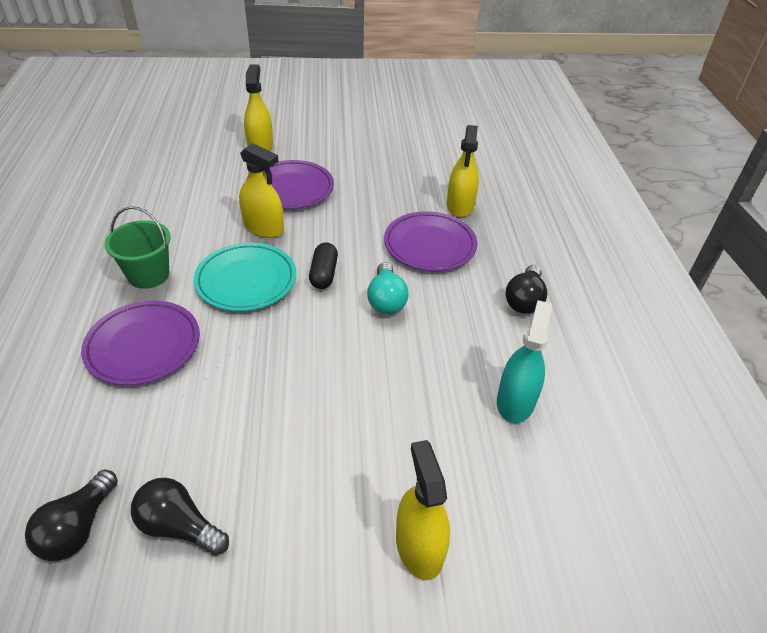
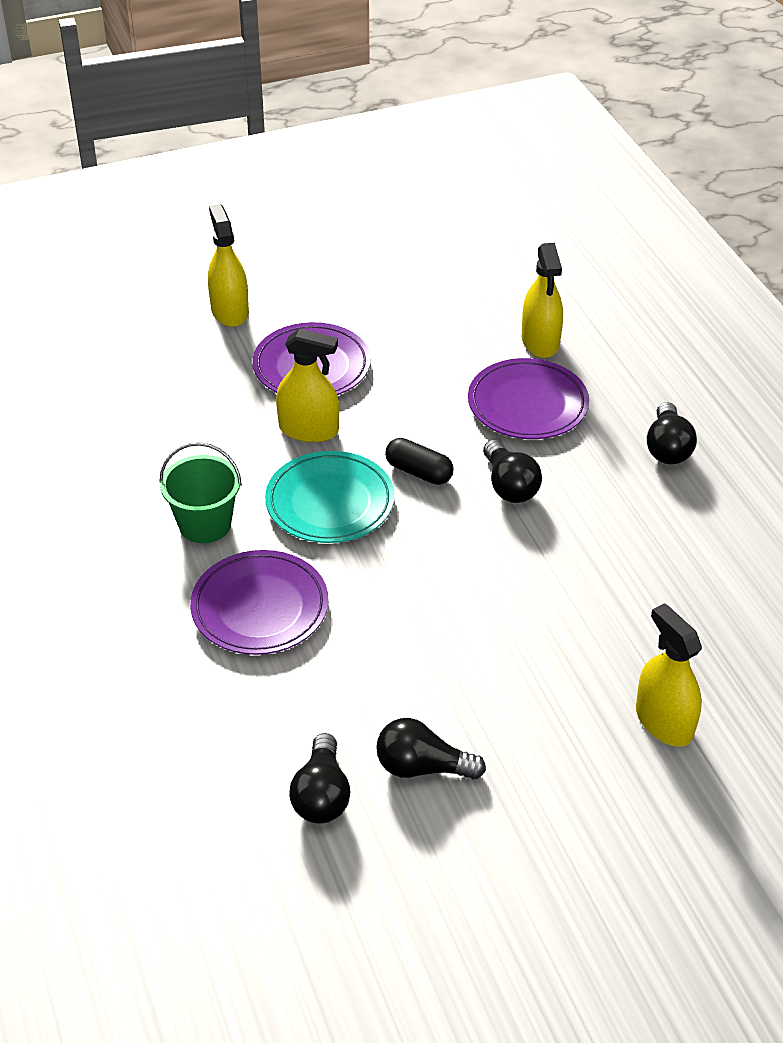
camera: 15 degrees left, 0 degrees up
black capsule [309,242,338,289] -> black capsule turned 45 degrees counterclockwise [385,438,454,485]
turquoise light bulb [367,262,409,314] -> black light bulb [483,440,542,503]
turquoise spray bottle [497,300,552,423] -> none

